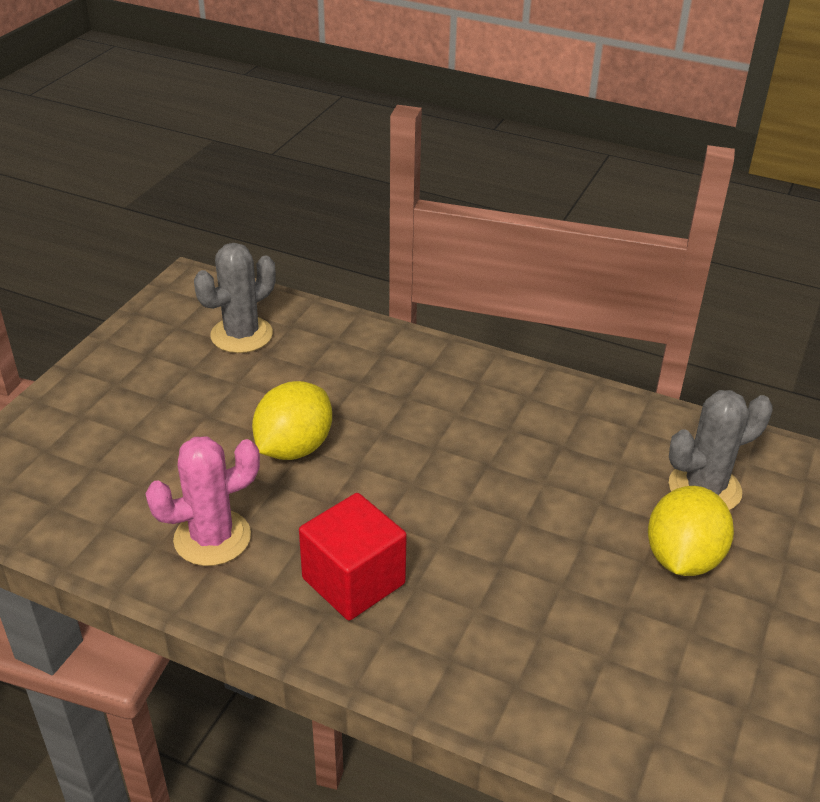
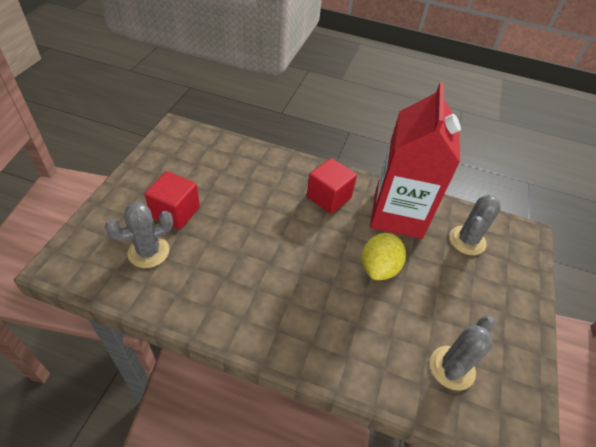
camera: 170 degrees right, 10 degrees up
pink cactus [145,436,260,566] -> red carton [370,82,461,239]
yellow lemon [648,486,734,576] -> red cube [144,171,200,230]
none -> grey cactus [449,195,501,255]

